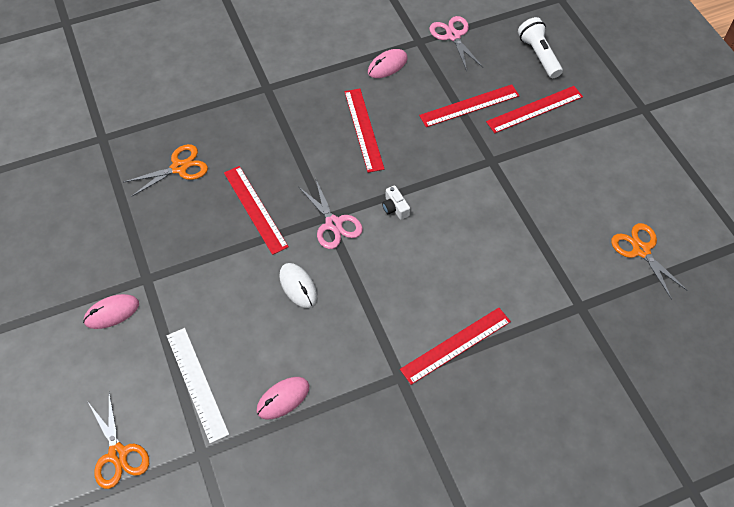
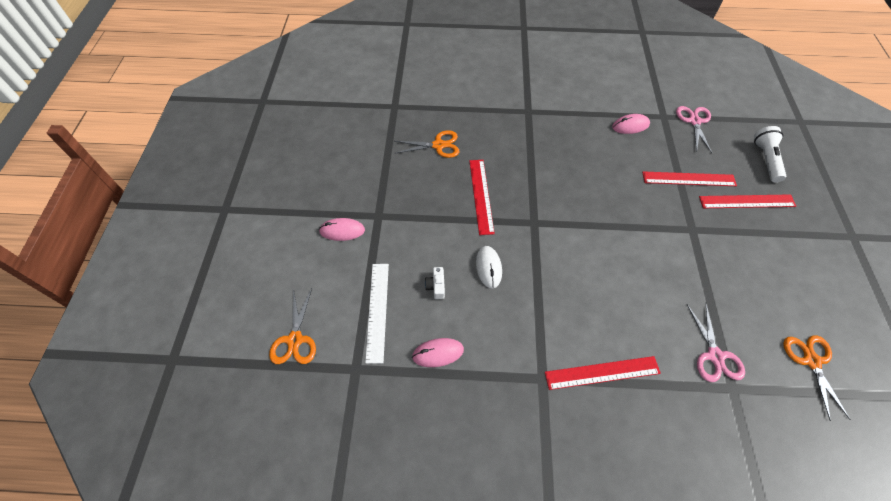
camera: 25 degrees right, 0 degrees up
pink scissors [298,180,363,249] -> pink scissors moved to [687,304,745,382]
red ruler [344,89,384,173] -> none
white camera [382,185,410,220] -> white camera moved to [425,267,445,299]

